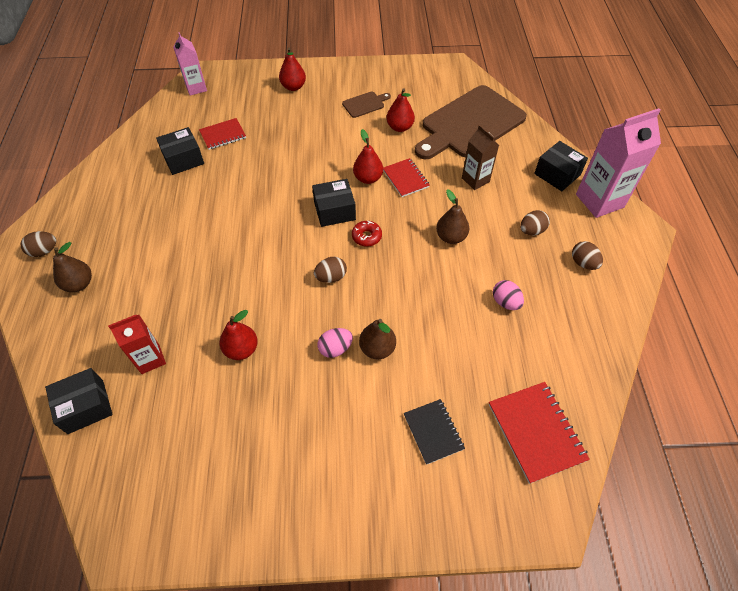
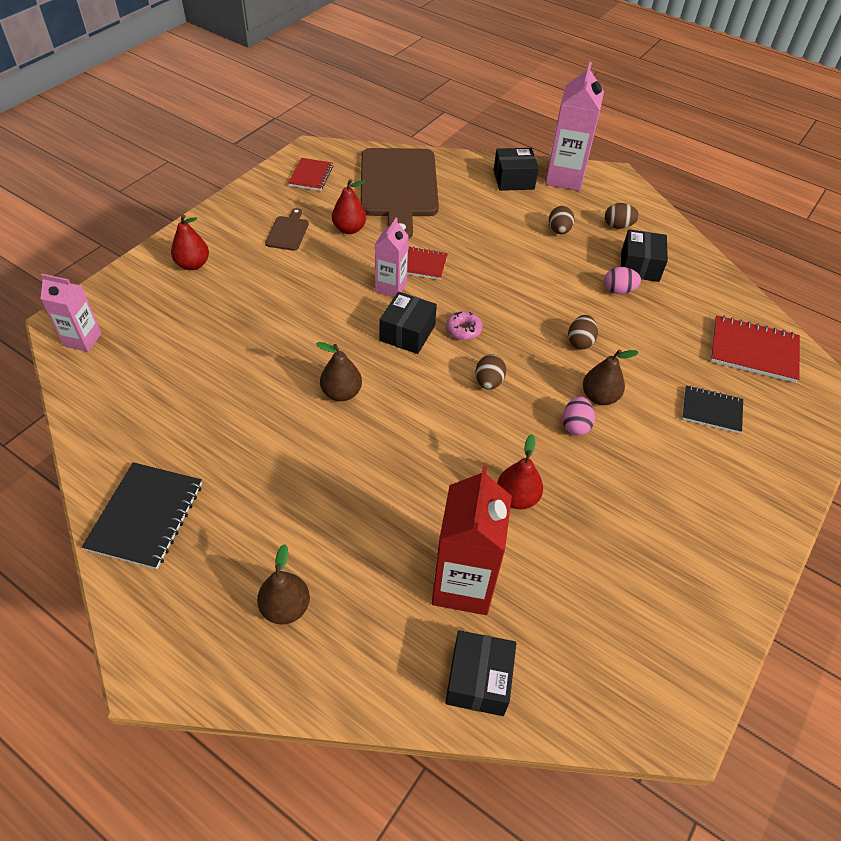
camera: 55 degrees left, 5 degrees down
brown egg [20,231,56,257] -> brown egg moved to [568,315,598,350]
red carton [108,315,166,374] -> red carton [432,466,512,615], size x1.67
black box [156,127,204,175] -> black box moved to [621,229,668,282]
red notebook [199,118,246,150] -> red notebook moved to [288,158,333,191]
red donut [352,221,382,247] -> pink donut [446,311,482,340]
red pear [353,129,383,184] -> pink carton [375,218,409,297]
brown pear [436,189,469,244] -> brown pear moved to [316,342,362,401]
brown carton [462,125,499,190] -> none
none -> black notebook [82,462,202,569]

